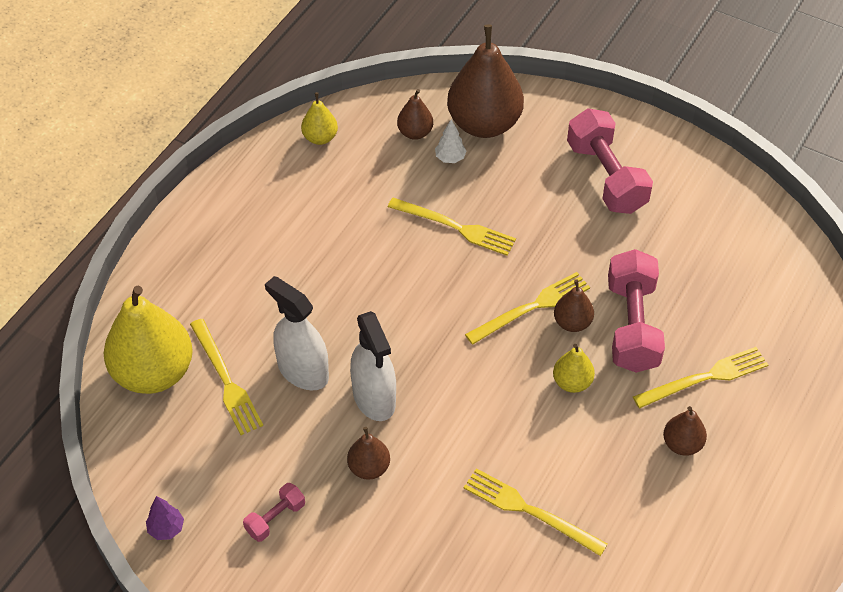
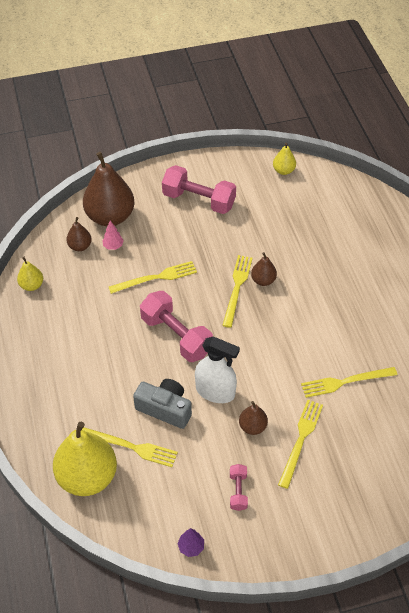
camera: 45 degrees left, 0 degrees up
white spray bottle [265,276,329,390] -> grey camera [133,379,192,429]
white tree [435,119,467,163] -> pink tree [102,221,124,250]
yellow pear [553,344,595,393] -> yellow pear moved to [273,143,296,175]
pink dumbbell [608,249,665,373] -> pink dumbbell moved to [140,291,213,362]
yellow fork [633,347,768,408] -> yellow fork moved to [278,400,323,489]
brown pear [663,406,707,456] -> none

